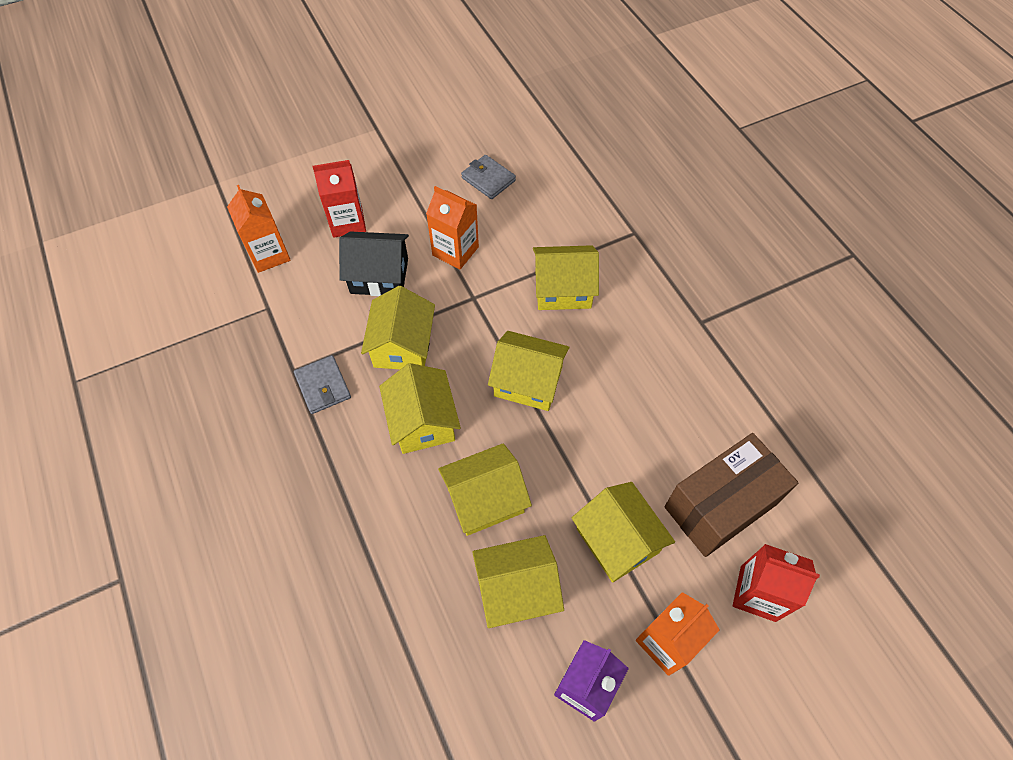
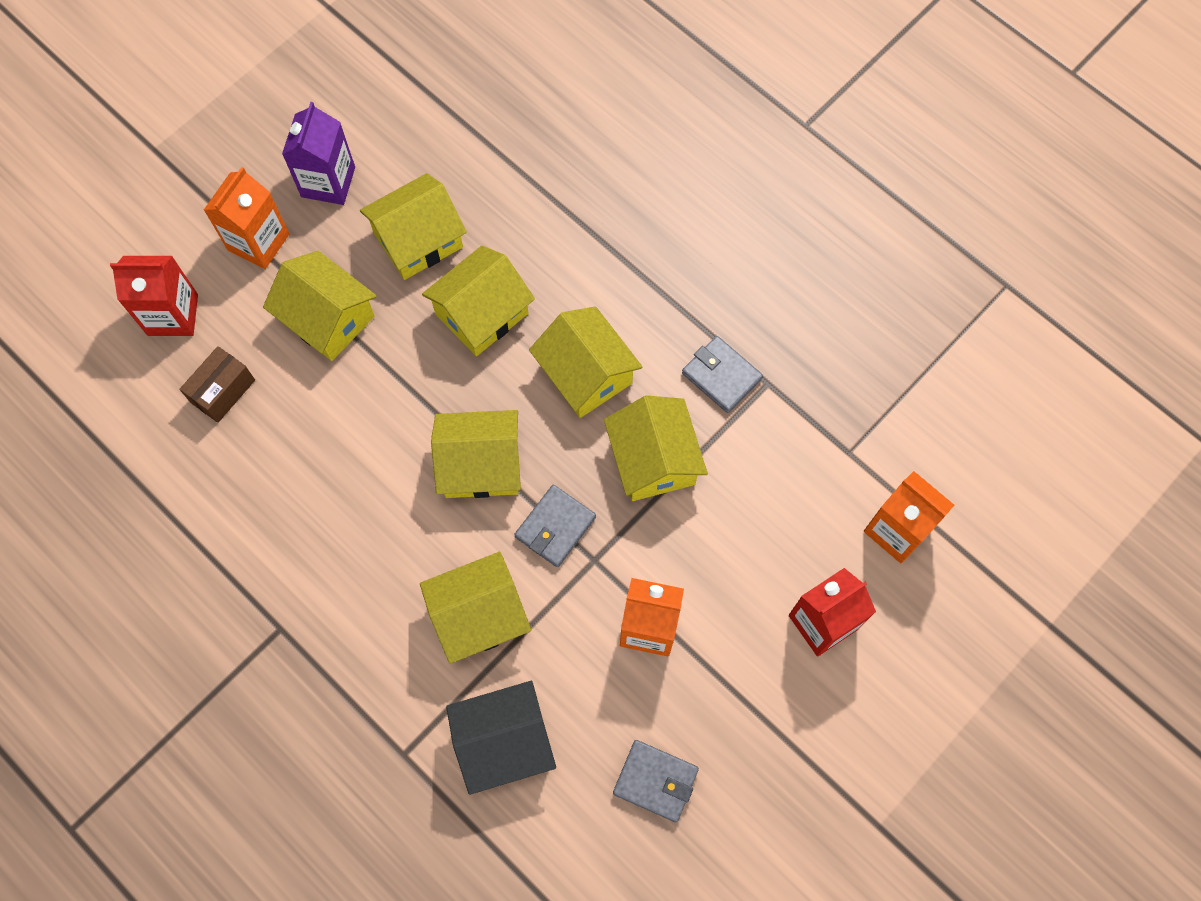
camera: 160 degrees right, 10 degrees up
black house [339,231,409,296] -> black house moved to [446,681,556,795]
brown box [664,433,798,557] -> brown box [179,346,255,423], size x0.52
none -> grey wallet [514,485,596,567]

